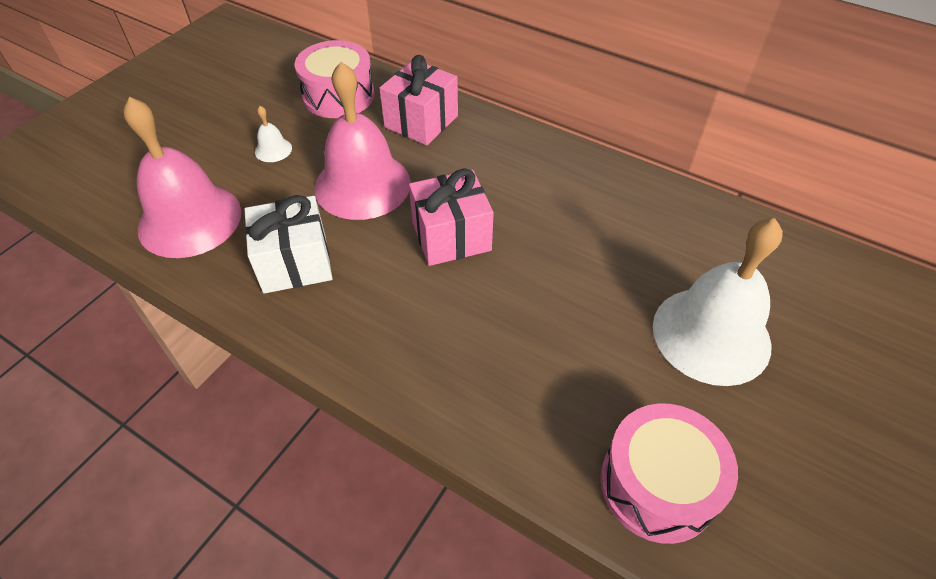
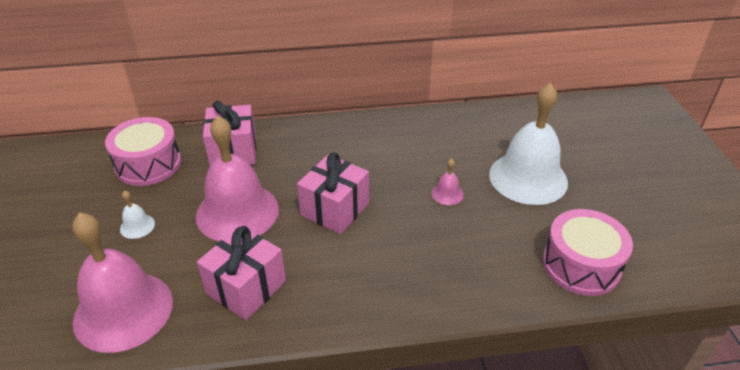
camera: 40 degrees left, 10 degrees down
white gift [244,195,333,293] -> pink gift [197,226,286,320]
none -> pink bell [431,159,464,205]

